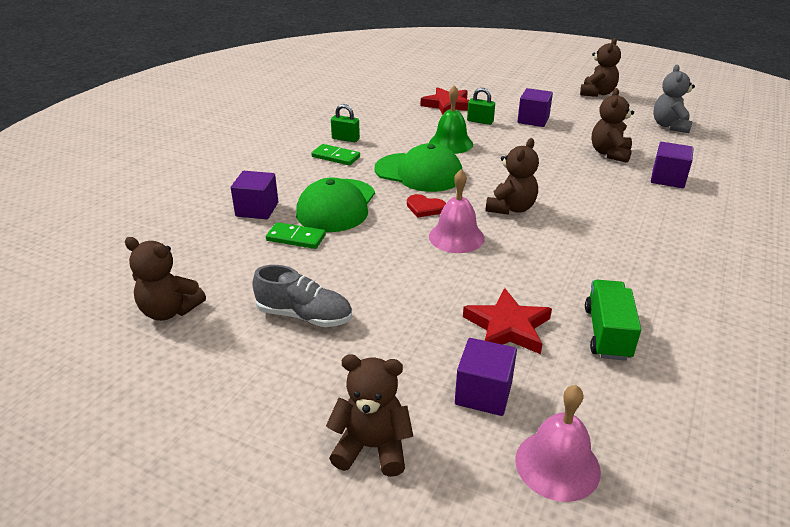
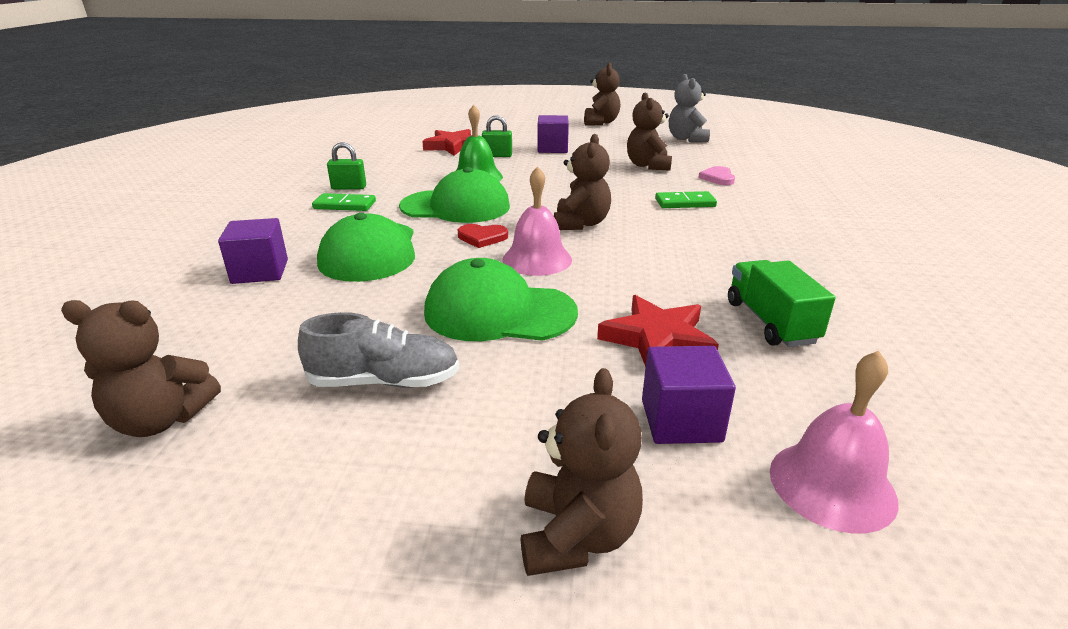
camera: 20 degrees left, 5 degrees down
green domino [266,222,326,249] -> green domino moved to [655,191,717,208]
brown teddy bear [326,354,413,477] -> brown teddy bear turned 105 degrees clockwise [521,368,643,576]
purple cube [651,142,694,188] -> pink heart [698,166,735,185]
none -> green cap [424,258,578,341]

